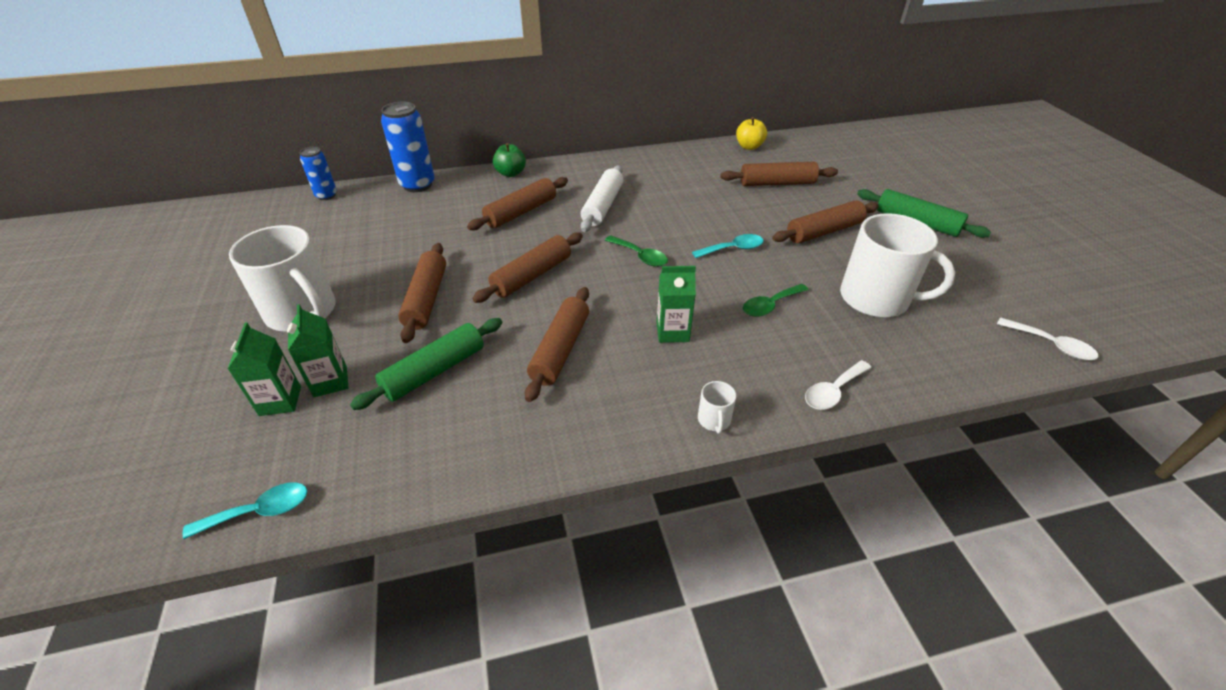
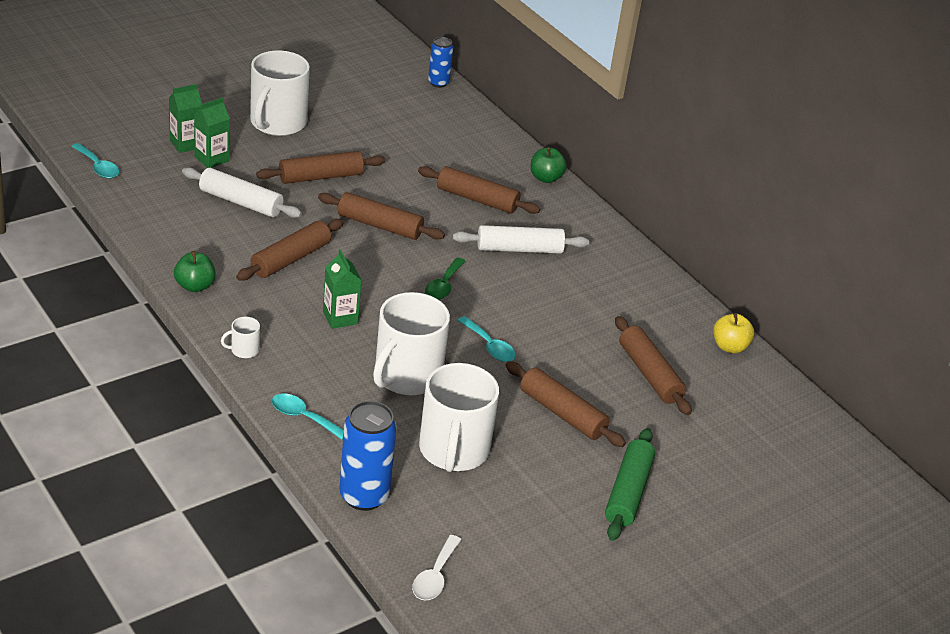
camera: 65 degrees right, 5 degrees down
green rolling pin [350,318,502,410] -> white rolling pin [182,167,302,218]
blue can [381,101,435,192] -> blue can moved to [339,401,397,511]
brown rolling pin [525,287,589,402] -> brown rolling pin turned 45 degrees counterclockwise [236,219,344,281]
green spoon [743,284,809,317] -> white mug [373,292,450,395]
white spoon [805,360,871,410] -> turquoise spoon [272,393,344,440]
none -> green apple [174,251,216,292]

